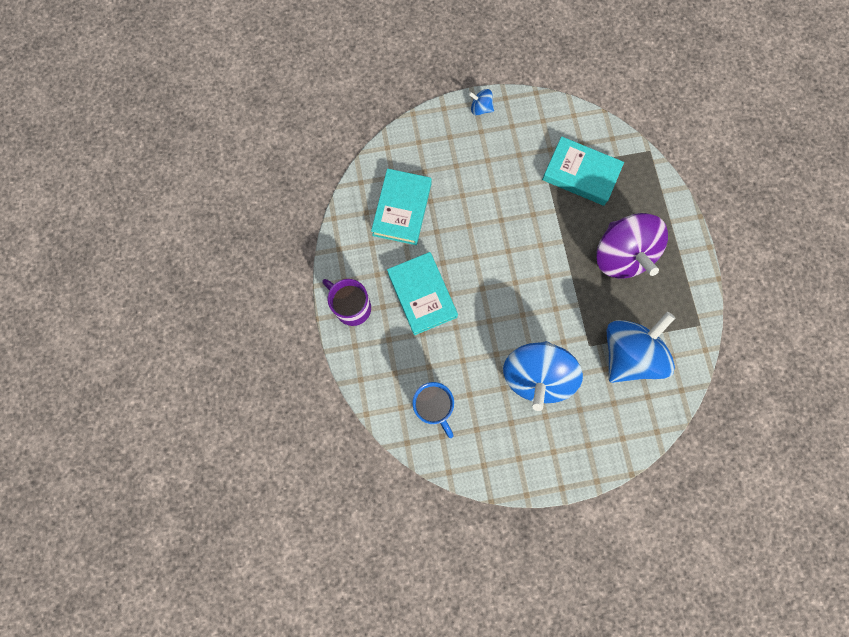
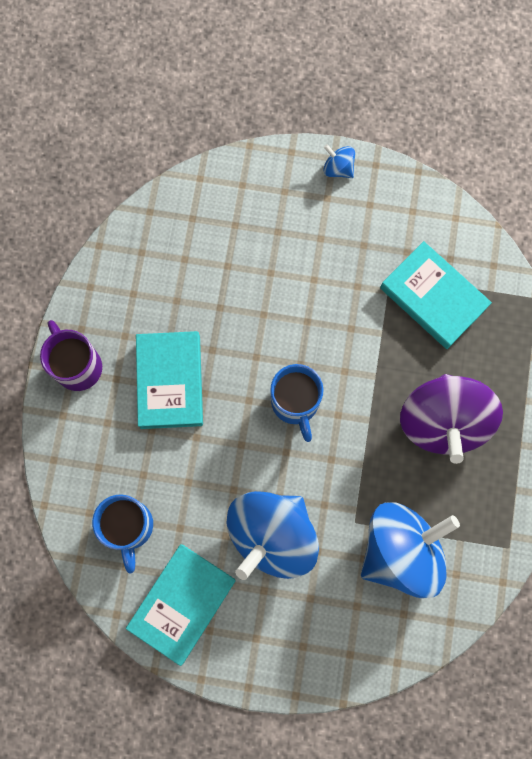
camera: 20 degrees right, 0 degrees up
turquoise book [371,168,432,245] -> turquoise book moved to [126,544,236,666]
none -> blue mug [270,364,323,442]

